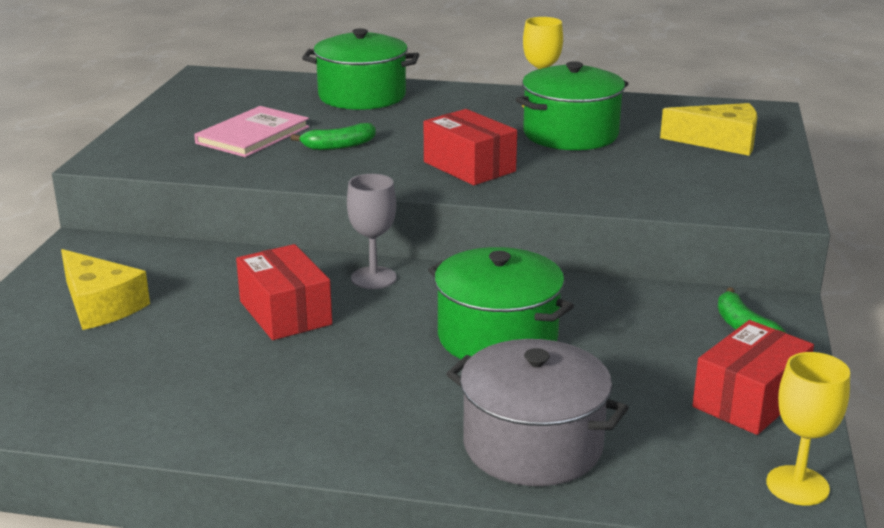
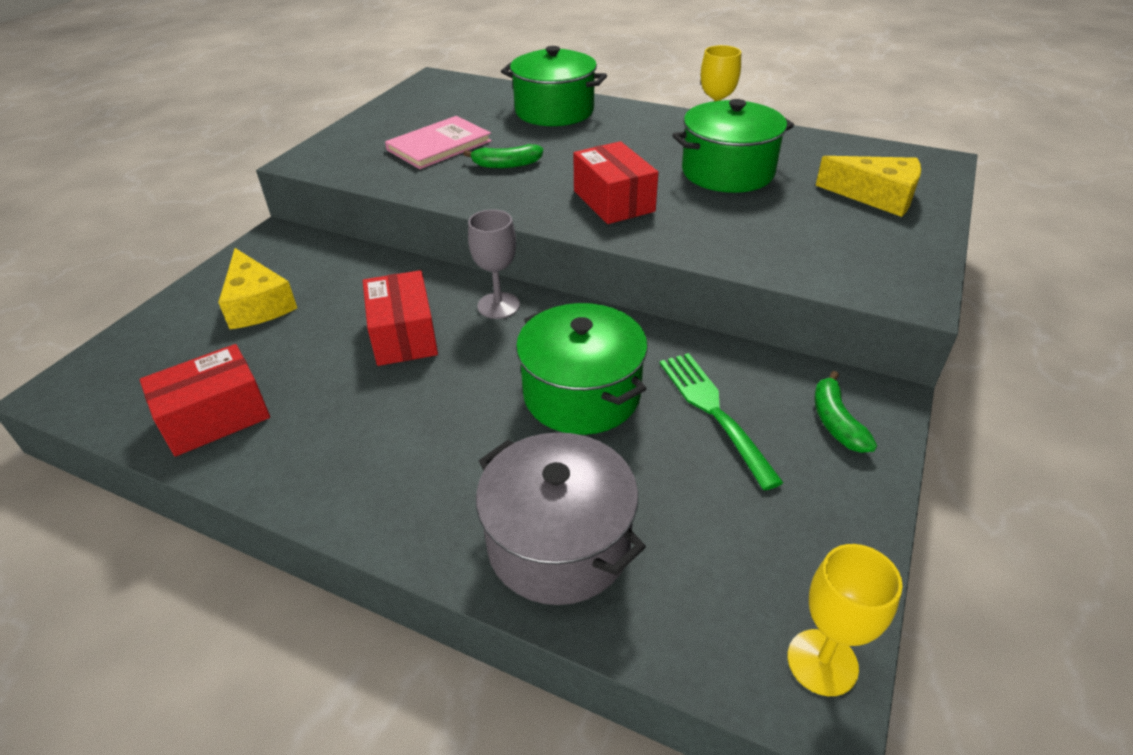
camera: 15 degrees right, 15 degrees up
red box [692,320,814,435] -> red box moved to [140,344,270,457]
none -> green fork [660,353,784,491]

